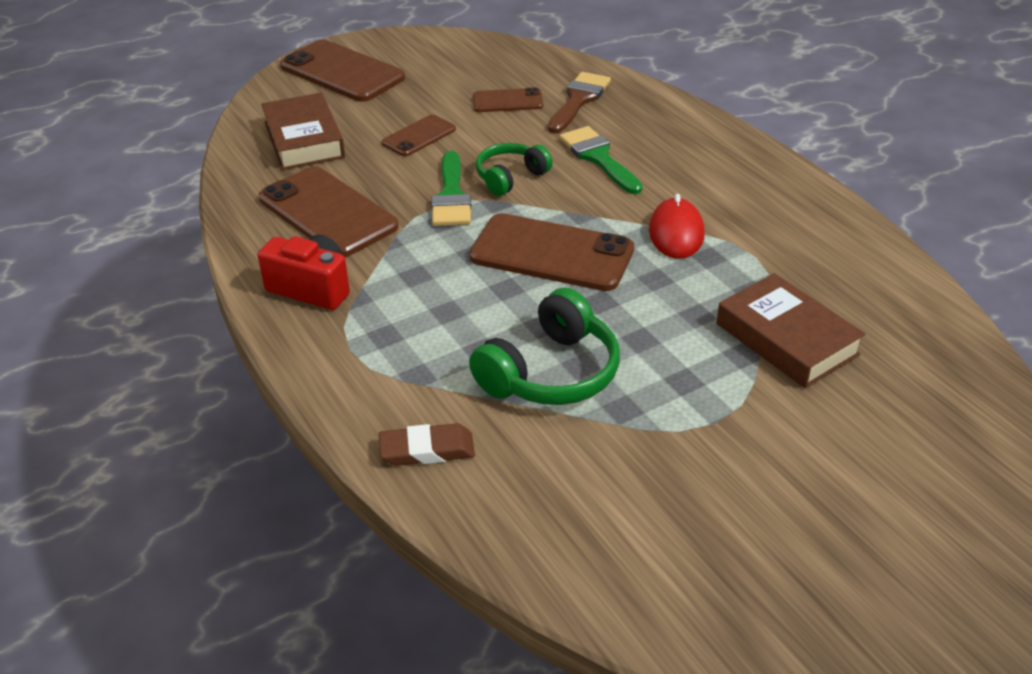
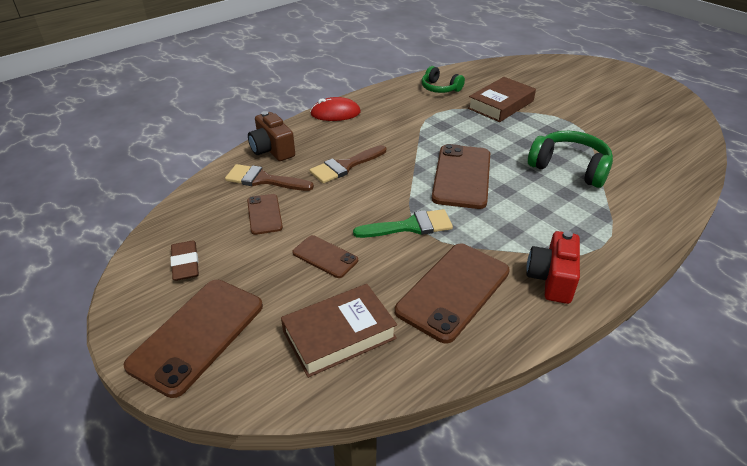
camera: 100 degrees left, 0 degrees up
brown eraser [379,423,475,466] -> brown eraser moved to [170,240,199,281]
green headphones [476,143,553,196] -> green headphones moved to [422,66,465,93]
green brush [559,126,643,194] -> brown brush [309,145,386,184]
red mouse [649,194,705,259] -> red mouse moved to [310,97,361,121]
none -> brown camera [248,111,295,161]

